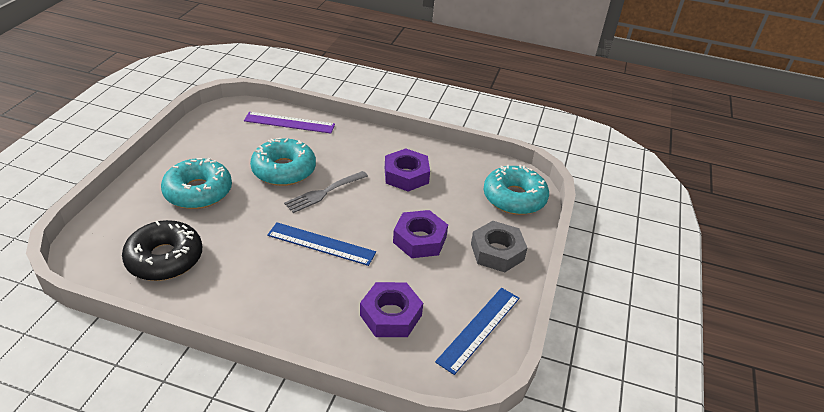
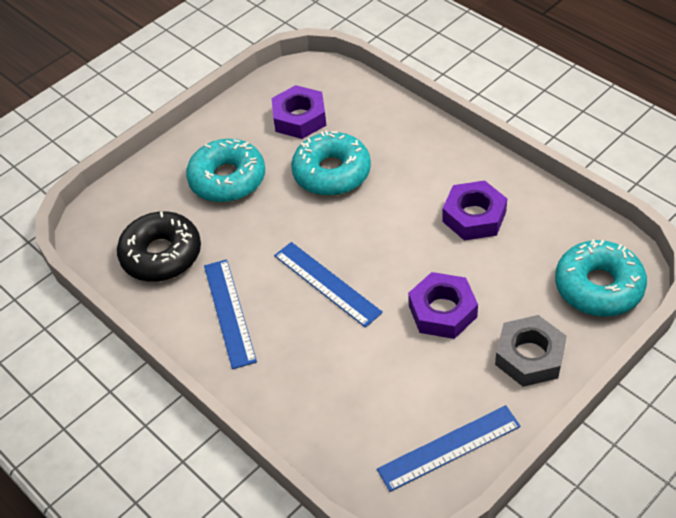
camera: 35 degrees right, 10 degrees up
purple ruler [244,112,335,133] -> none
grey fork [284,171,368,213] -> none
purple nut [360,282,423,337] -> purple nut moved to [272,85,327,139]
none -> blue ruler [204,259,257,369]

